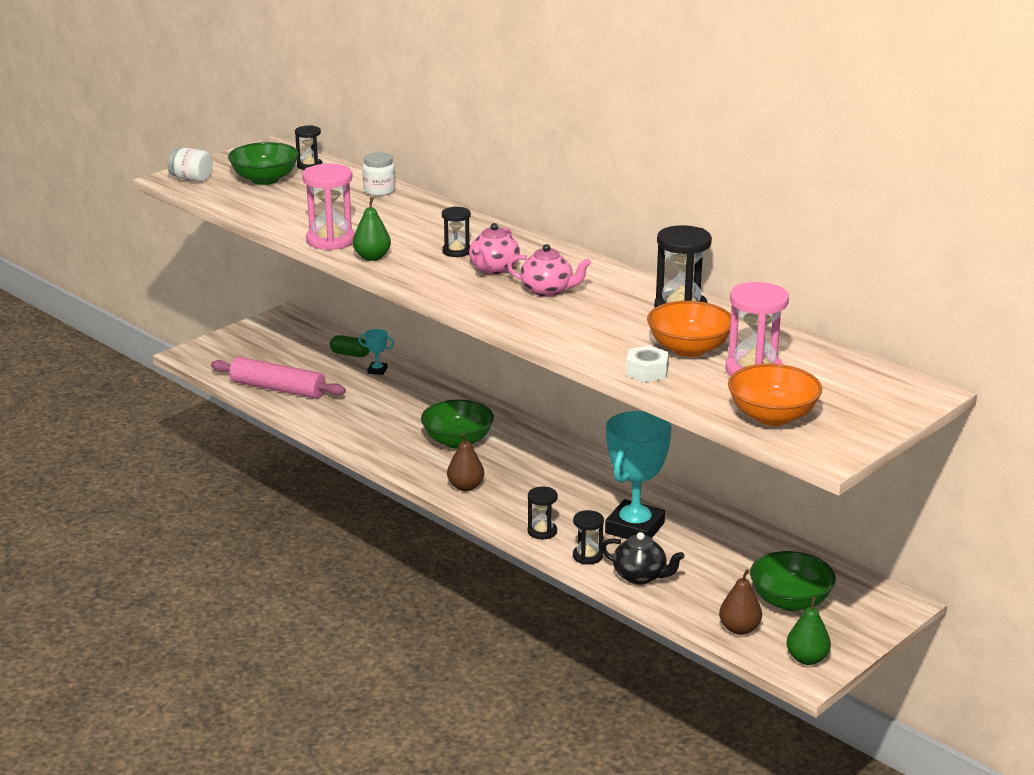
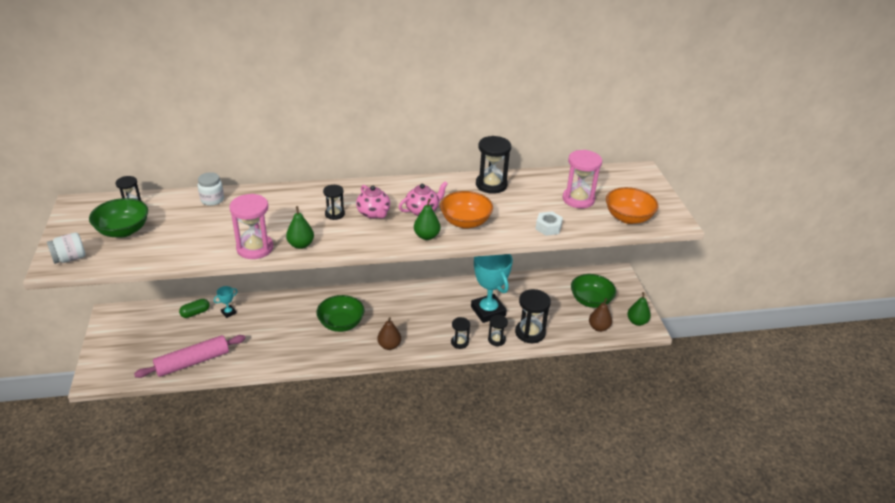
camera: 55 degrees left, 10 degrees up
black teapot [601,532,685,585] -> black hourglass [515,289,551,343]
orange bowl [647,301,731,357] -> orange bowl moved to [440,191,493,229]
none -> green pear [414,199,440,240]

